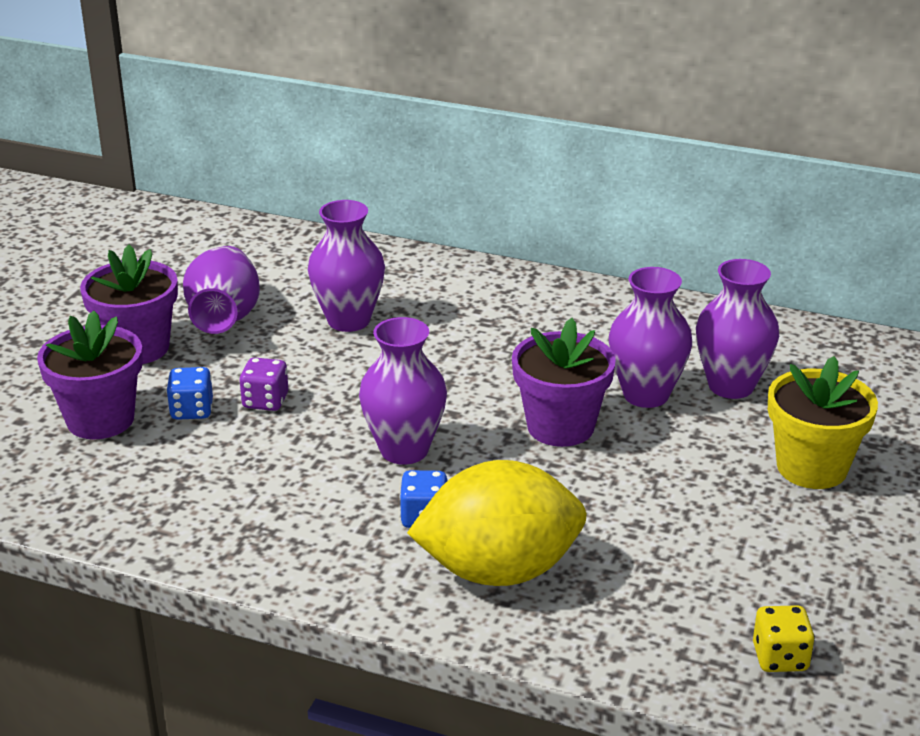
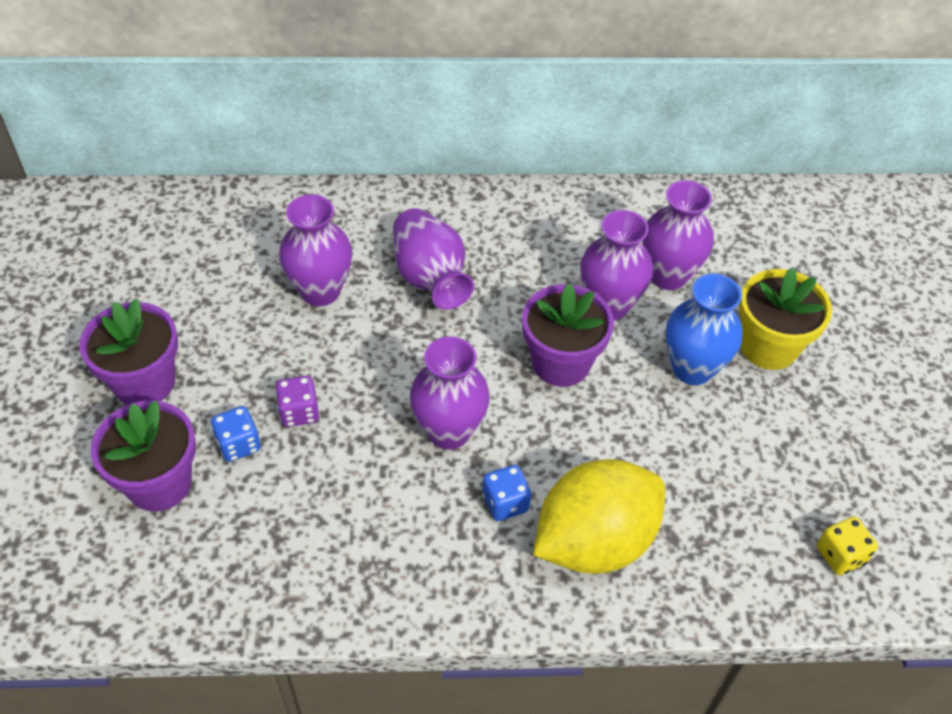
camera: 25 degrees left, 20 degrees up
purple vase [183,246,260,334] -> purple vase moved to [393,208,474,309]
none -> blue vase [666,274,743,385]

